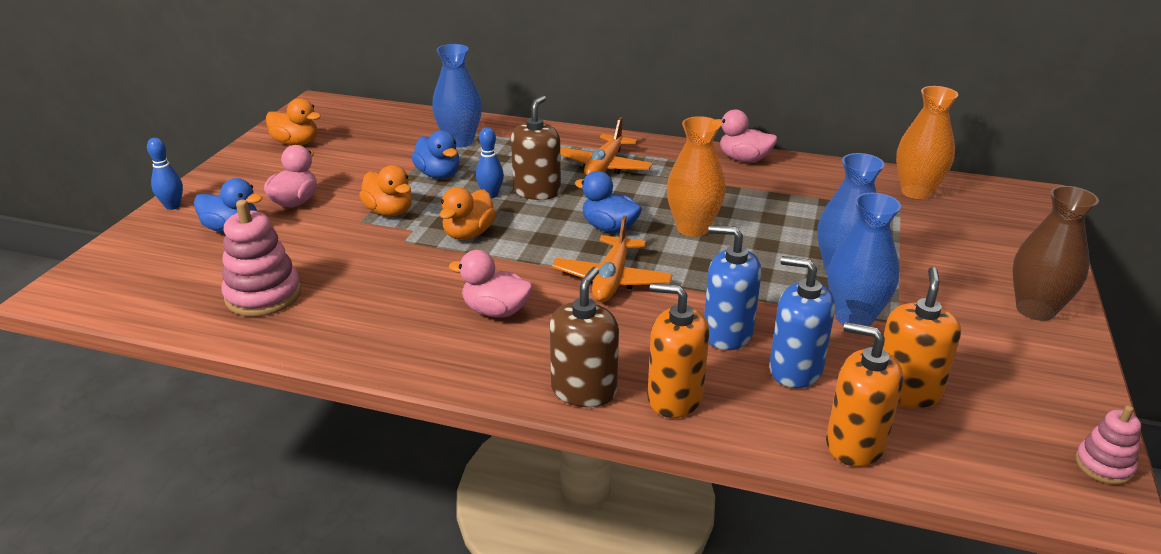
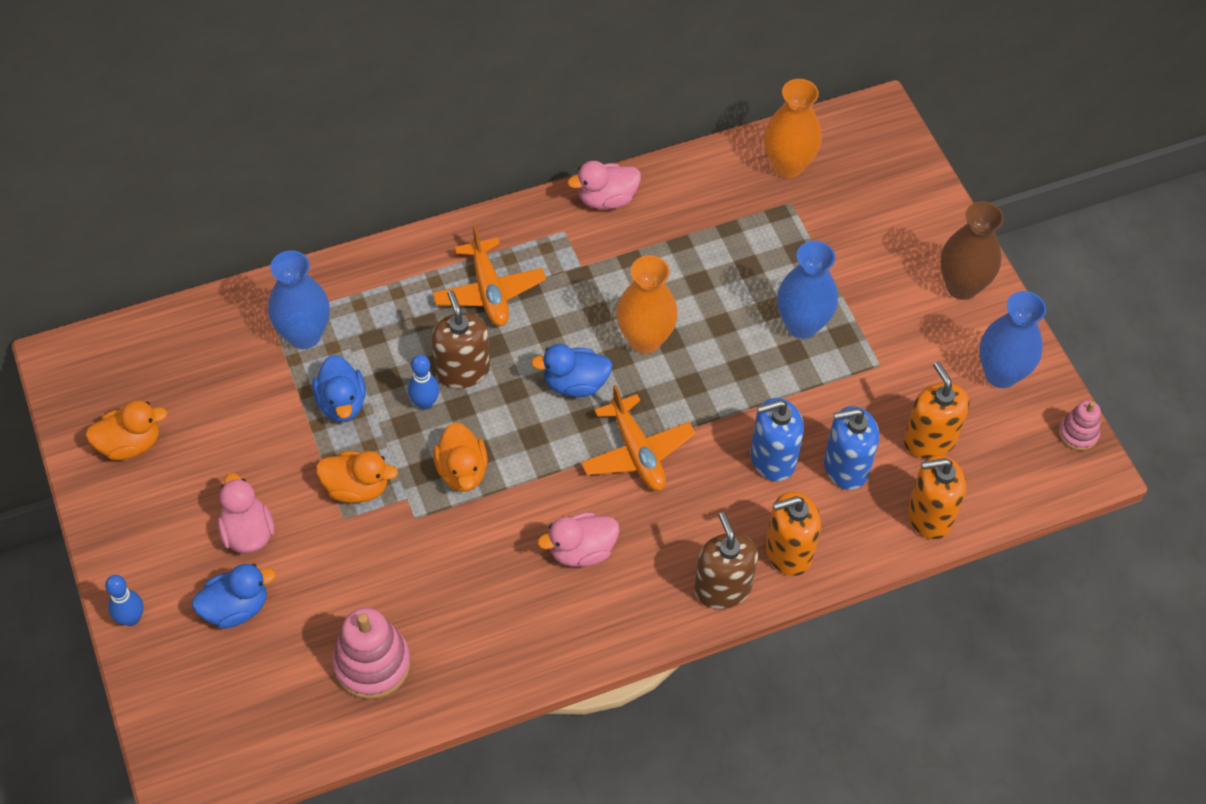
camera: 40 degrees left, 25 degrees up
blue duck [412,130,459,179] -> blue duck turned 60 degrees clockwise [312,355,366,422]
blue vase [828,193,901,326] -> blue vase moved to [979,291,1046,388]

